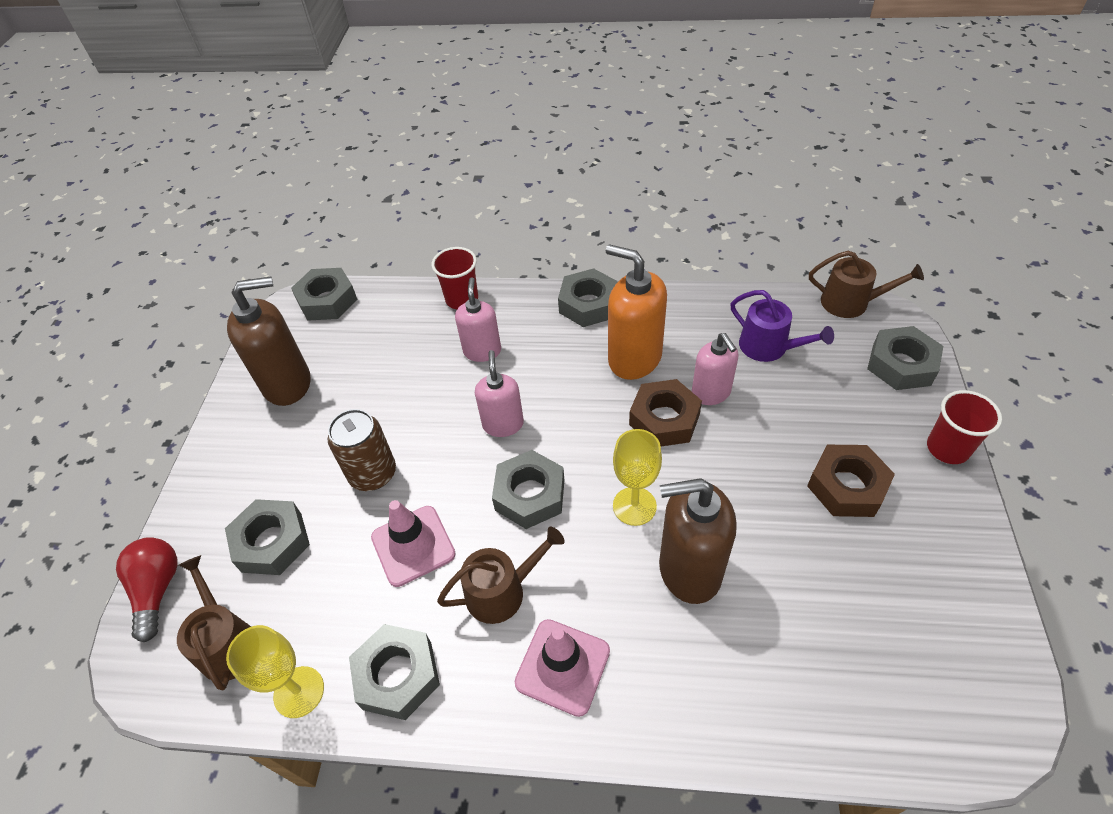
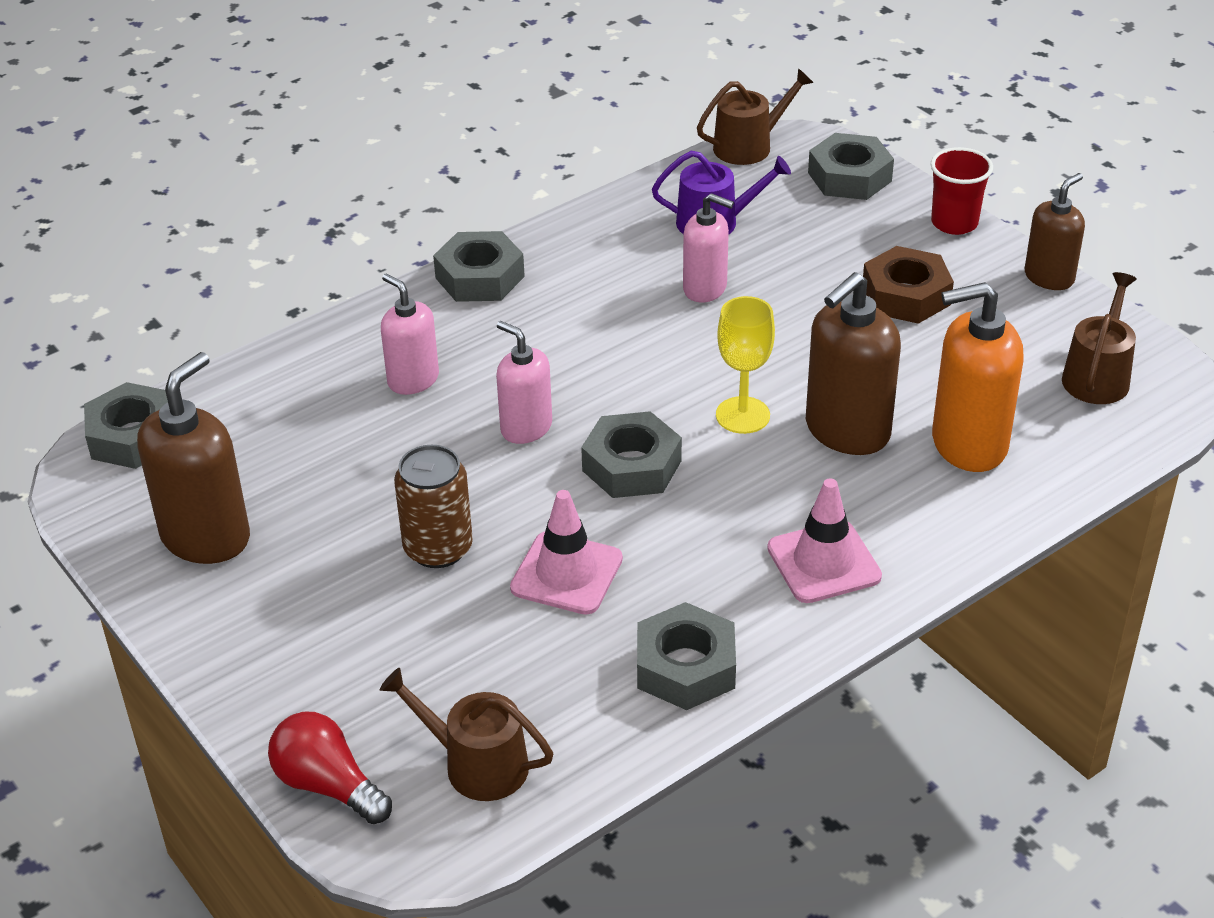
camera: 45 degrees left, 10 degrees down
grey nut [225,499,310,575] -> none
yellow goblet [226,625,324,718] -> none
red cup [431,247,478,309] -> none
brown watering can [437,527,565,624] -> brown watering can moved to [1062,272,1137,404]
orange soap dispenser [606,244,667,380] -> orange soap dispenser moved to [932,282,1024,472]
brown nut [629,379,702,446] -> none
none -> brown soap dispenser [1025,173,1085,290]

